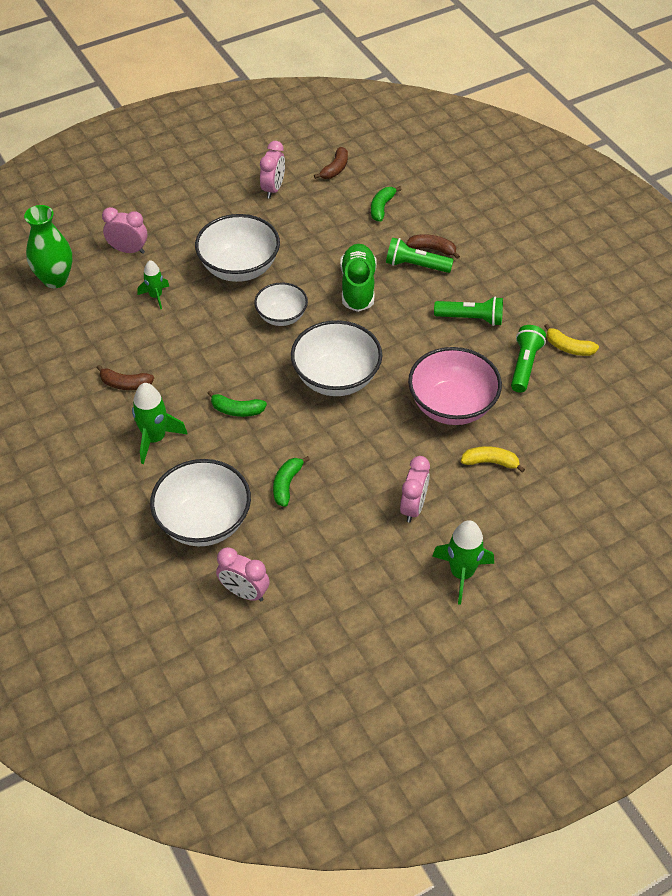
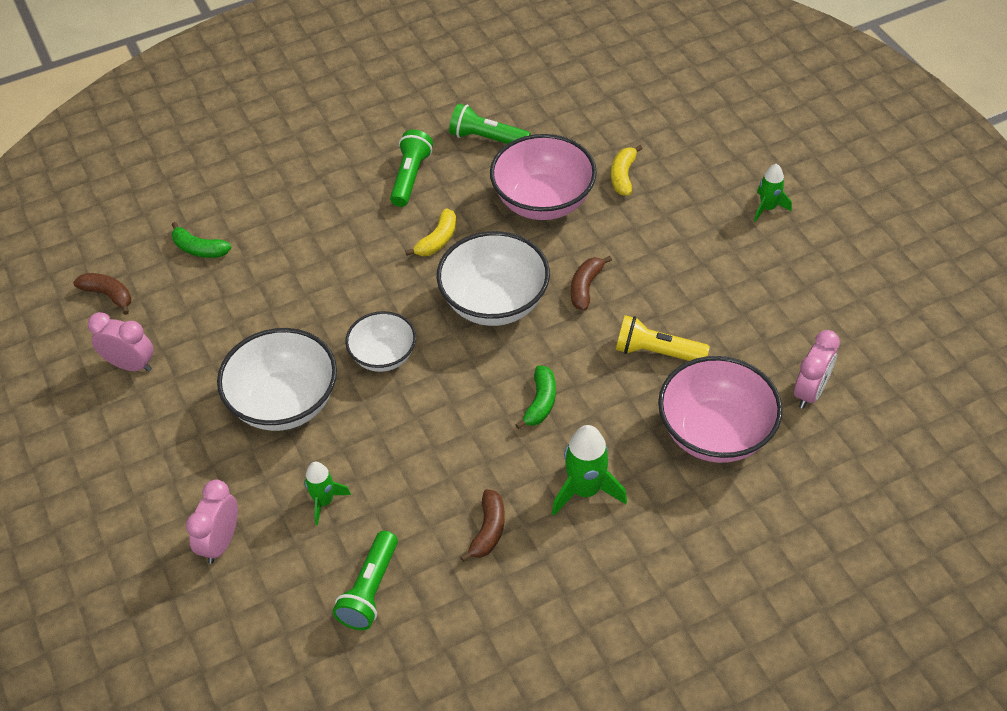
camera: 85 degrees left, 0 degrees up
green vase [24,205,72,288] -> none
white bowl [150,459,251,546] -> pink bowl [658,356,783,463]
green banana [273,456,310,507] -> yellow flashlight [616,315,710,361]
green shoe [340,244,377,312] -> none
green flashlight [386,237,454,273] -> green flashlight moved to [333,531,398,630]
pink clock [400,456,430,522] -> none
brown banana [406,234,460,259] -> brown banana moved to [571,256,612,311]
green rocket [432,520,494,605] -> green rocket [754,164,792,222], size x0.63
yellow banana [544,324,599,356] -> yellow banana moved to [405,208,456,256]

